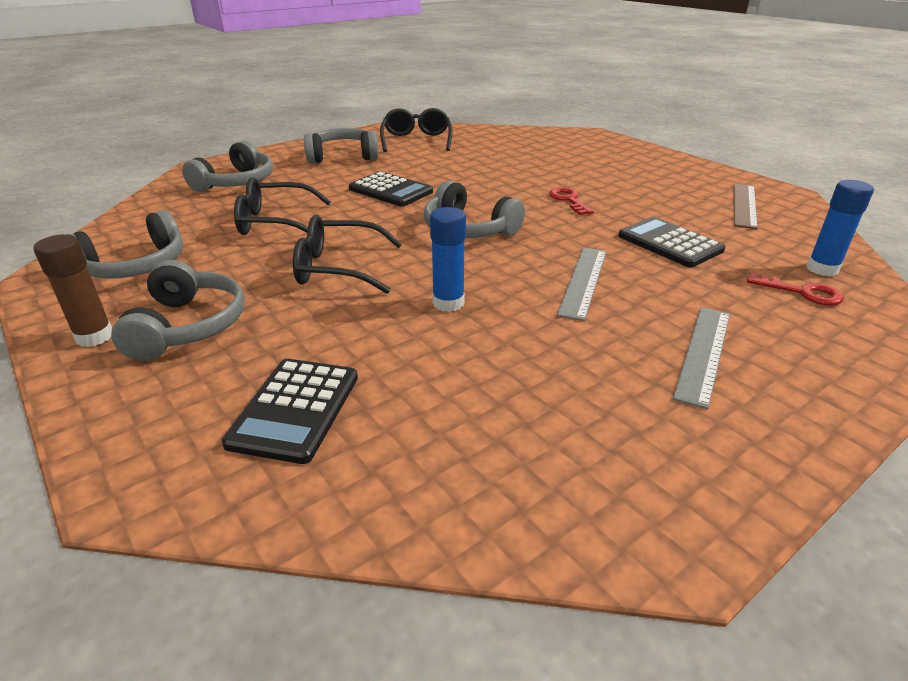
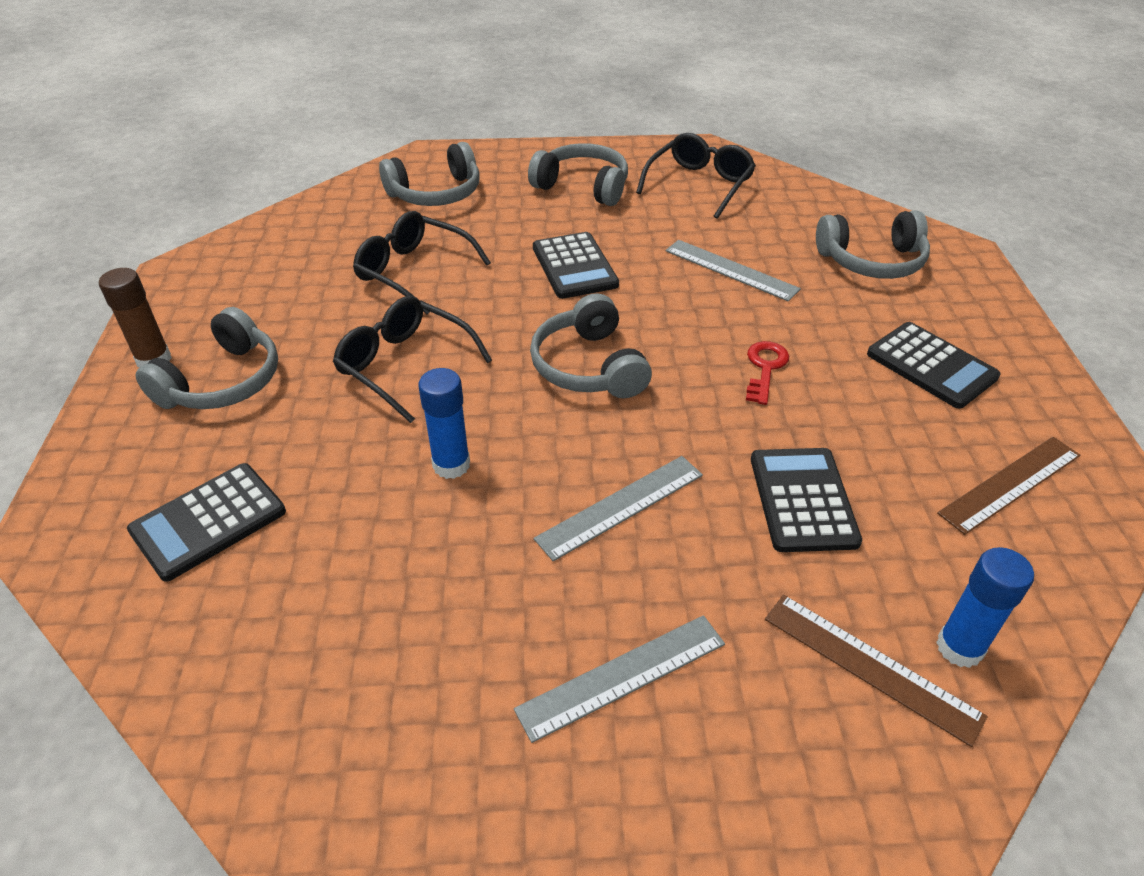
camera: 35 degrees right, 10 degrees up
grey headphones [68,210,183,279] -> grey headphones moved to [816,211,930,279]
red key [747,272,844,305] -> brown ruler [765,595,988,747]
none -> grey ruler [666,240,801,302]
none -> black calculator [867,322,1000,409]

